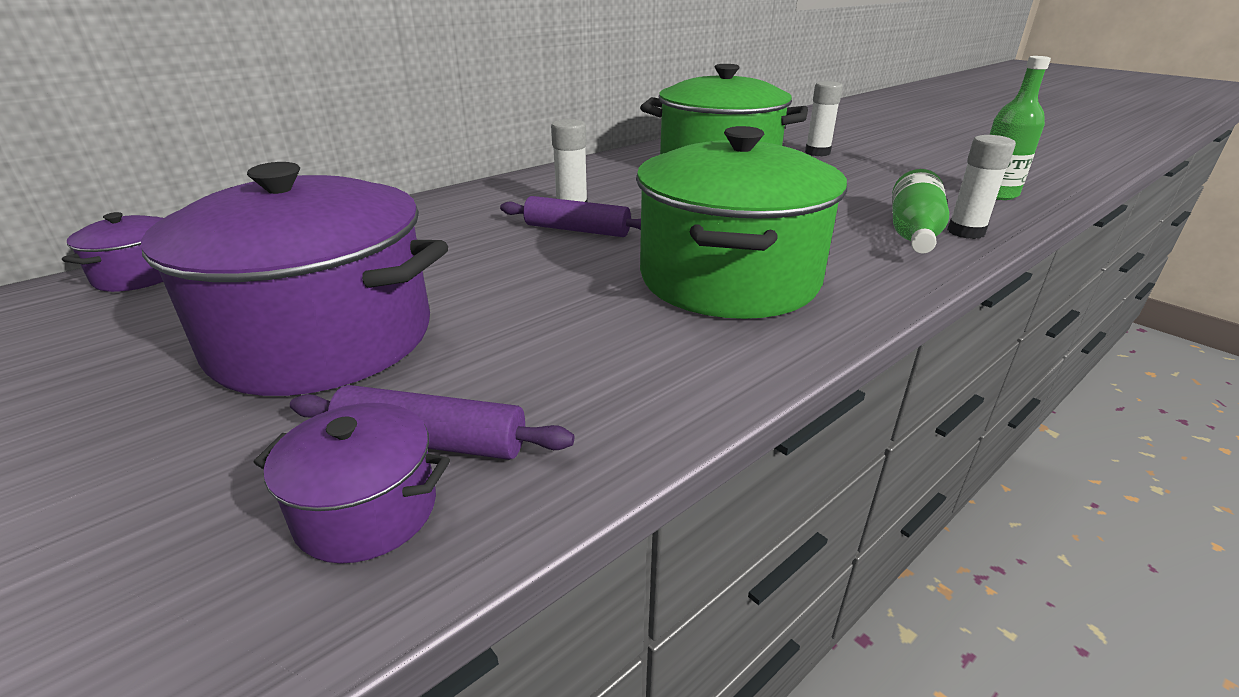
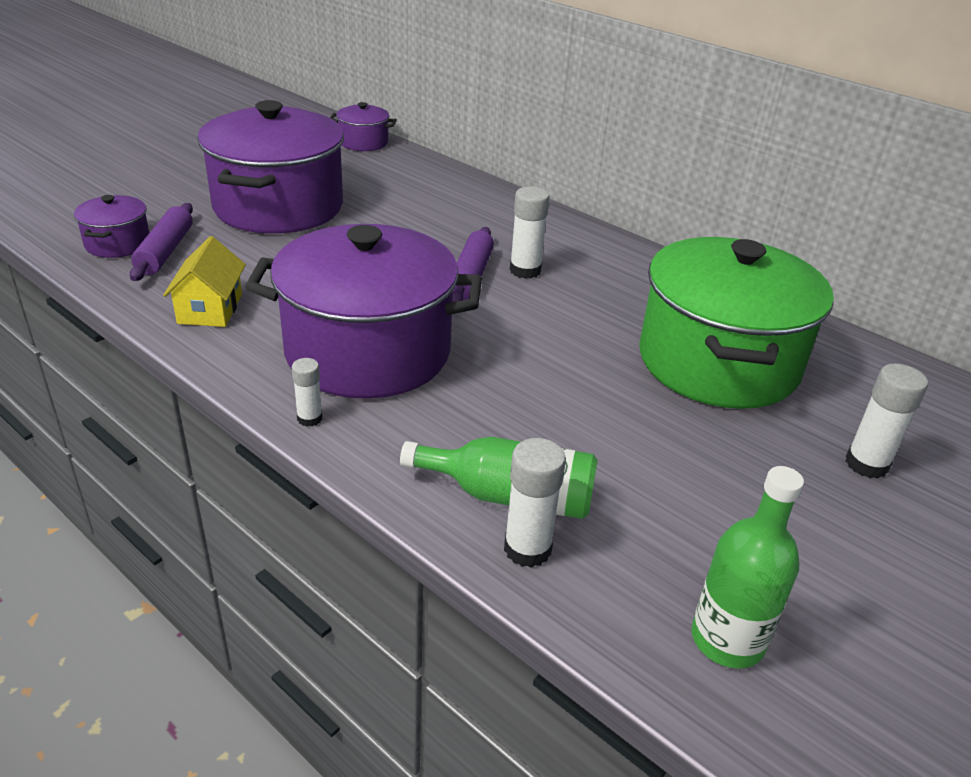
camera: 80 degrees right, 5 degrees up
green pot [636,126,847,319] -> purple pot [245,224,482,399]
none -> yellow house [163,236,246,327]
none -> white glue stick [292,358,322,427]

